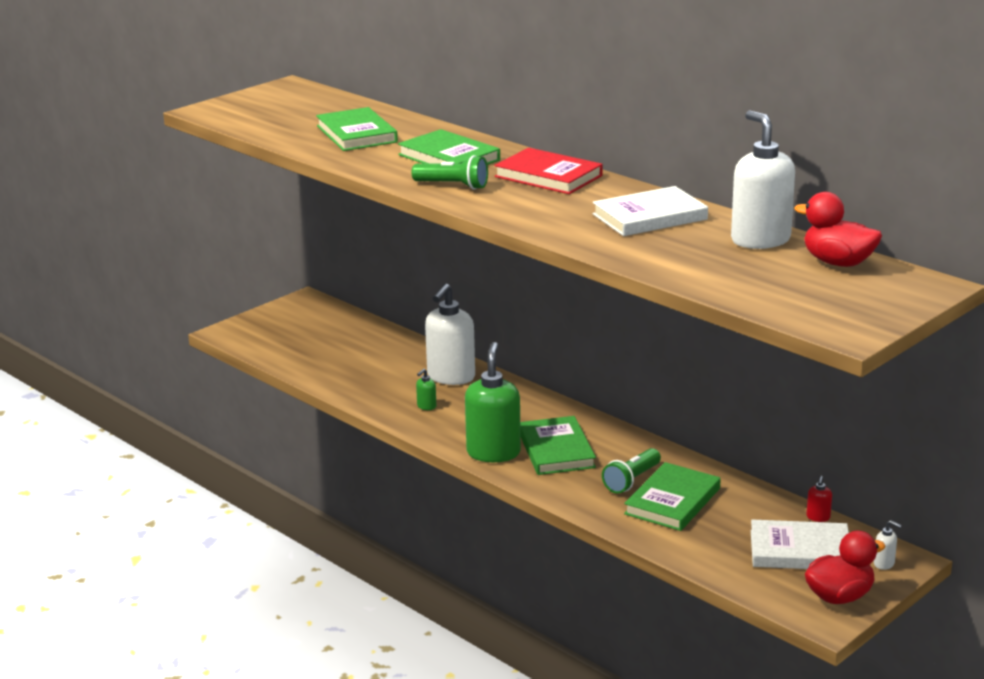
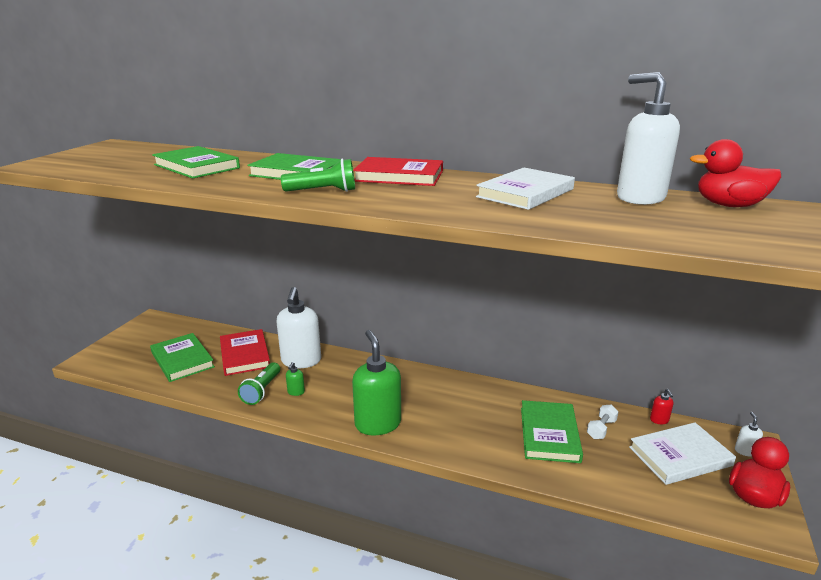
camera: 25 degrees left, 0 degrees up
green book [520,416,596,475] -> green book moved to [150,333,215,382]
green flashlight [602,448,661,494] -> green flashlight moved to [238,362,280,405]
white soap dispenser [874,520,902,570] -> white soap dispenser turned 90 degrees counterclockwise [735,412,763,456]
none -> red book [220,329,270,376]
none -> white dumbbell [587,405,619,439]

